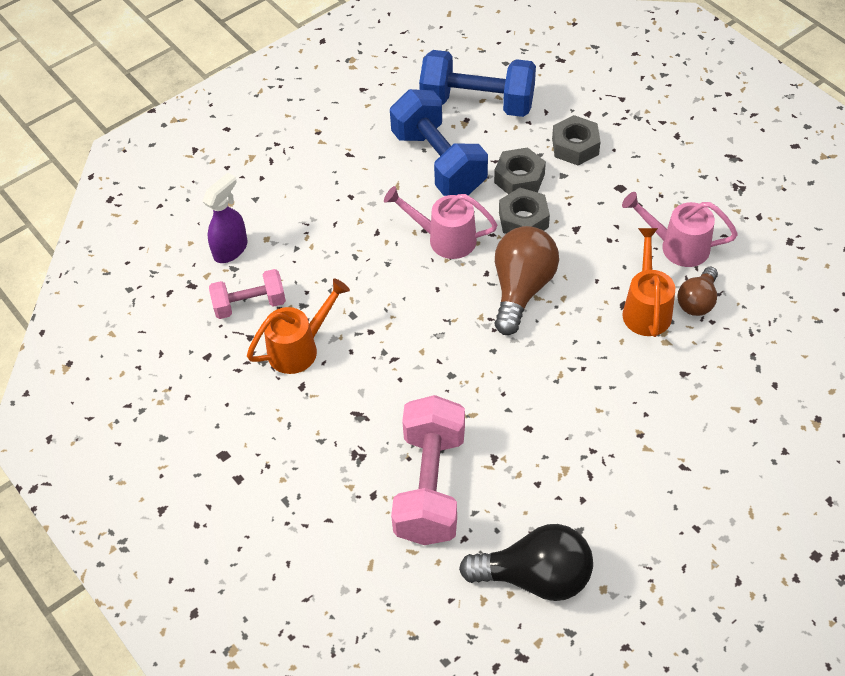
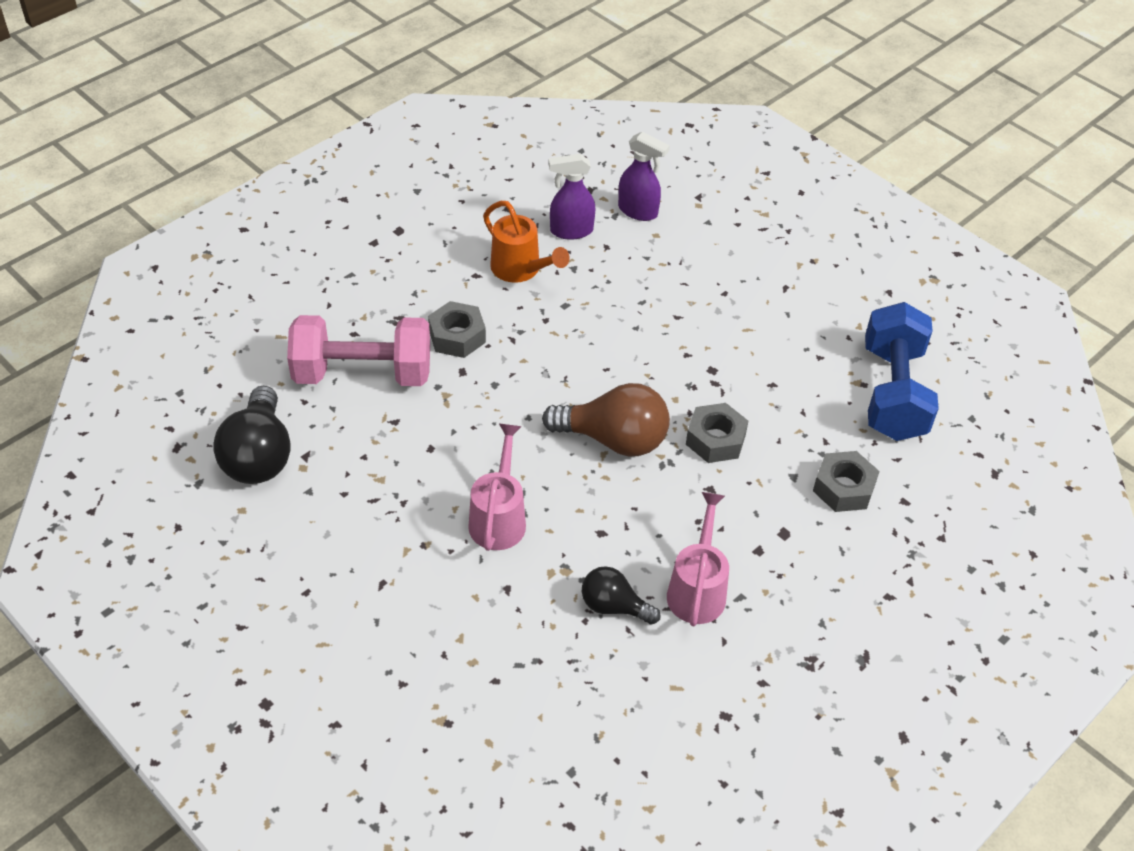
camera: 80 degrees right, 5 degrees down
pink dumbbell [209,269,286,319] -> purple spray bottle [549,154,595,240]
pink watering can [384,186,497,259] -> pink watering can moved to [468,424,526,551]
blue dumbbell [390,89,488,196] -> none
grey nut [494,147,546,194] -> grey nut moved to [428,301,486,358]
orange watering can [623,228,675,337] -> none
brown light bulb [678,266,718,316] -> black light bulb [582,566,661,625]

